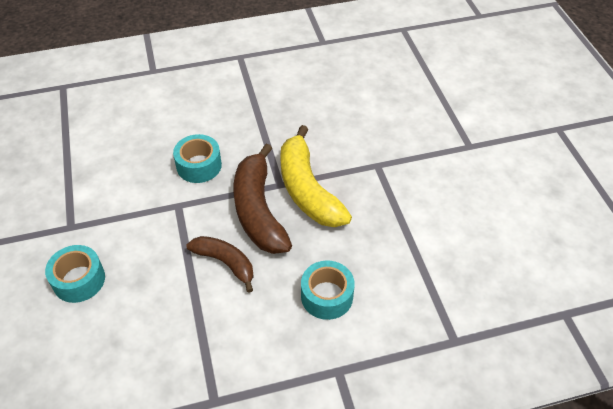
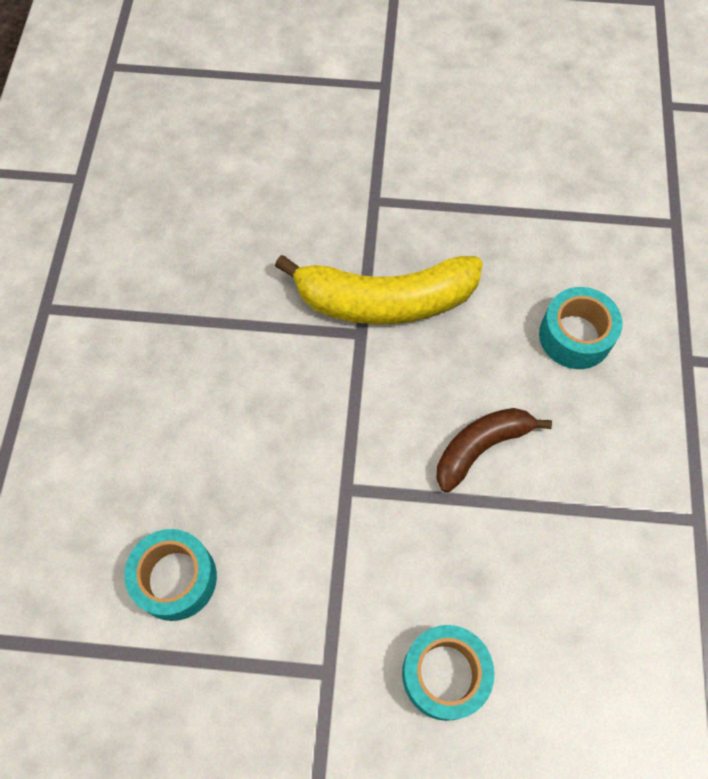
camera: 70 degrees left, 15 degrees up
turquoise tape [173,134,222,183] -> turquoise tape moved to [124,529,217,621]
brown banana [234,143,292,254] -> none

